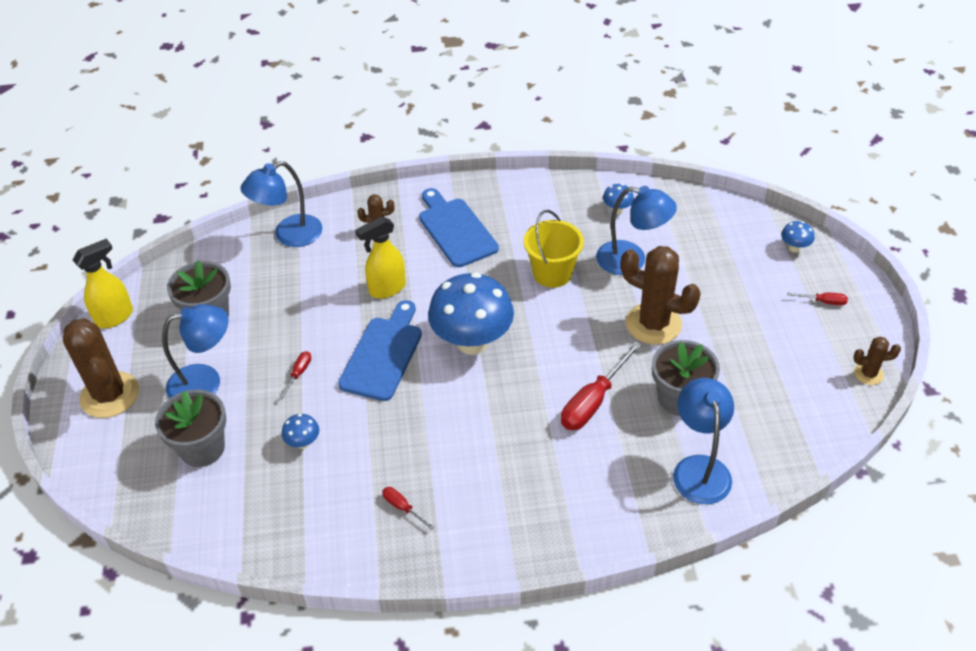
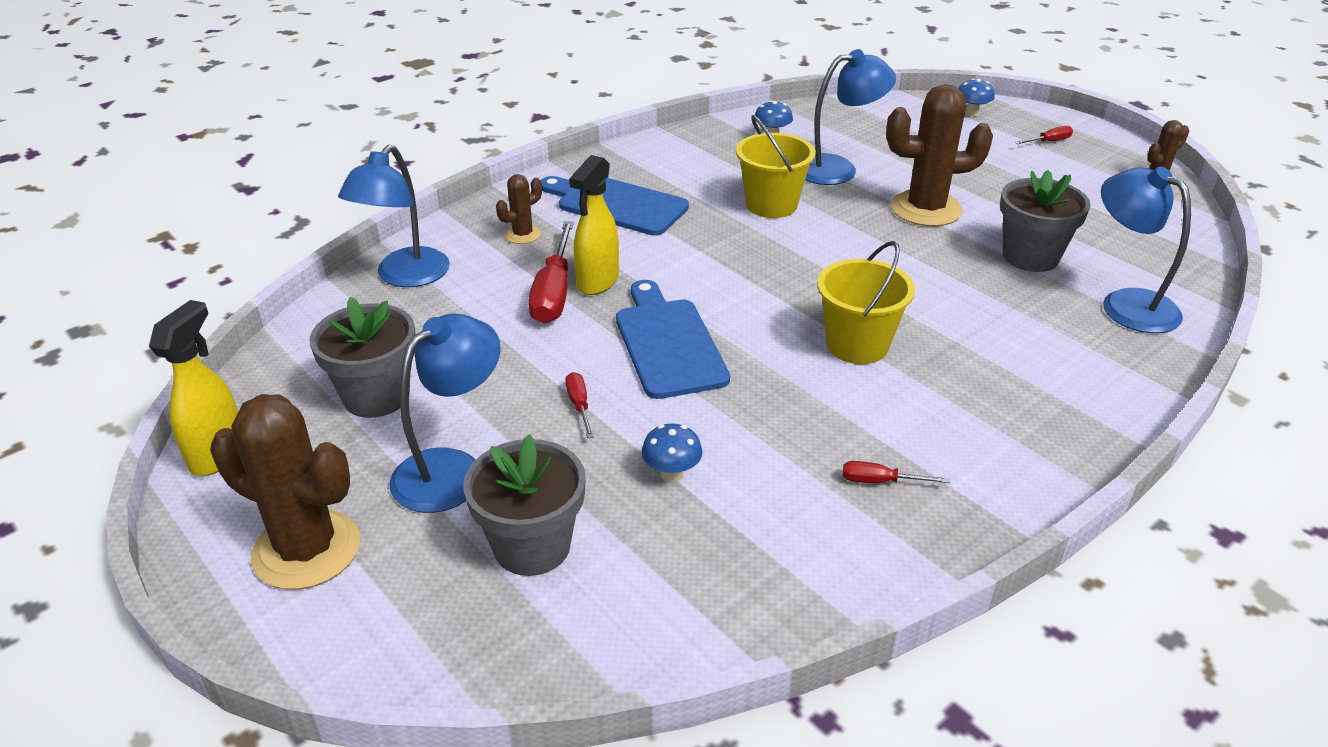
camera: 35 degrees left, 10 degrees down
blue mushroom [428,272,514,355] -> none
red screwdriver [561,342,641,430] -> red screwdriver moved to [528,221,574,324]
none -> yellow bucket [817,241,915,364]

